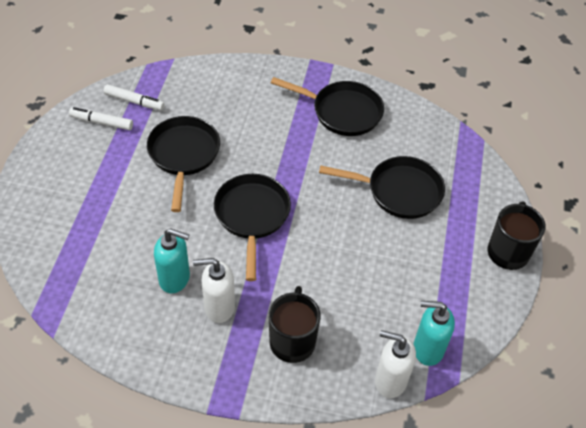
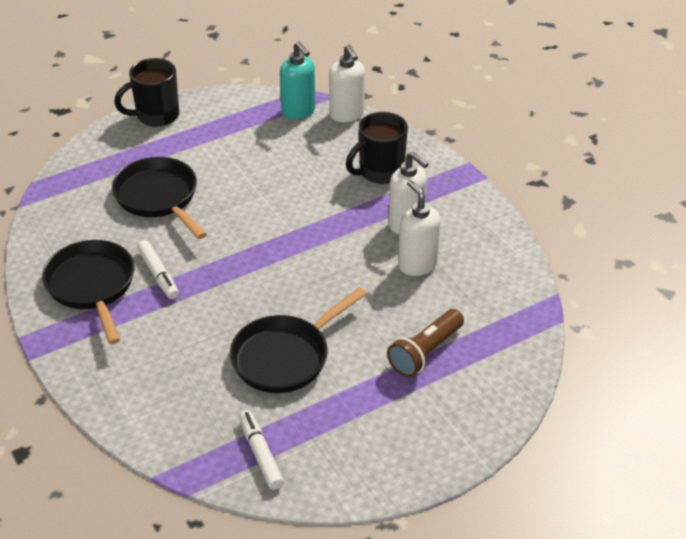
camera: 130 degrees left, 10 degrees down
white marker [69,107,133,130] -> white marker moved to [137,240,179,299]
turquoise soap dispenser [154,228,190,293] -> white soap dispenser [398,180,441,276]
black pan [214,174,291,281] -> none
none -> brown flashlight [387,309,464,377]

